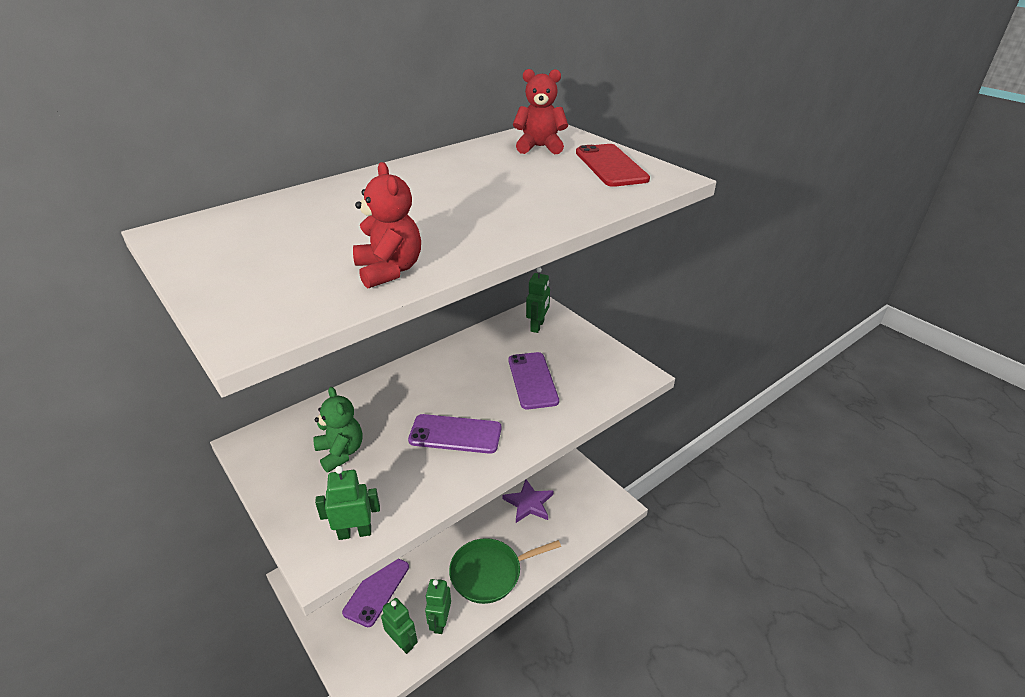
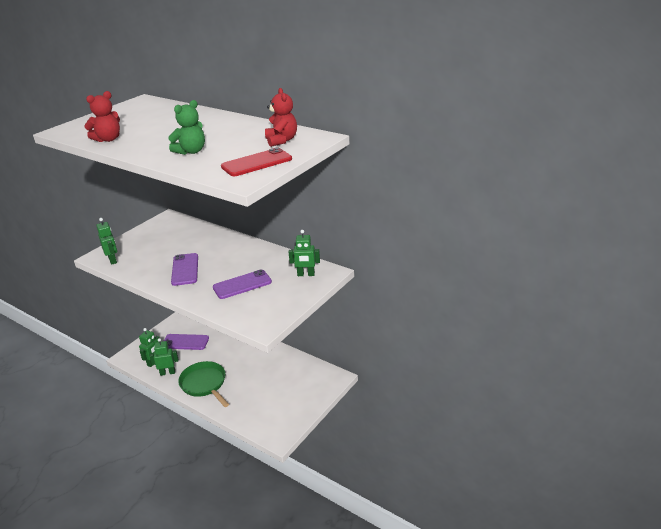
camera: 75 degrees right, 5 degrees down
green teddy bear [313,387,363,473] -> green teddy bear moved to [168,100,205,155]
purple star [503,479,553,523] -> none

